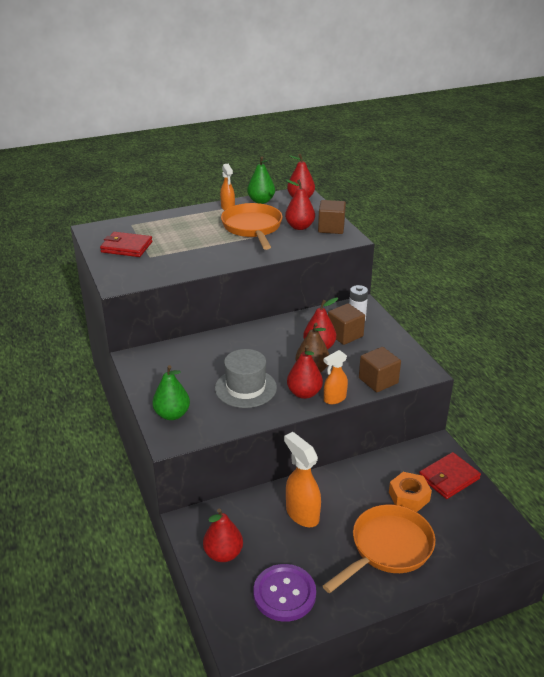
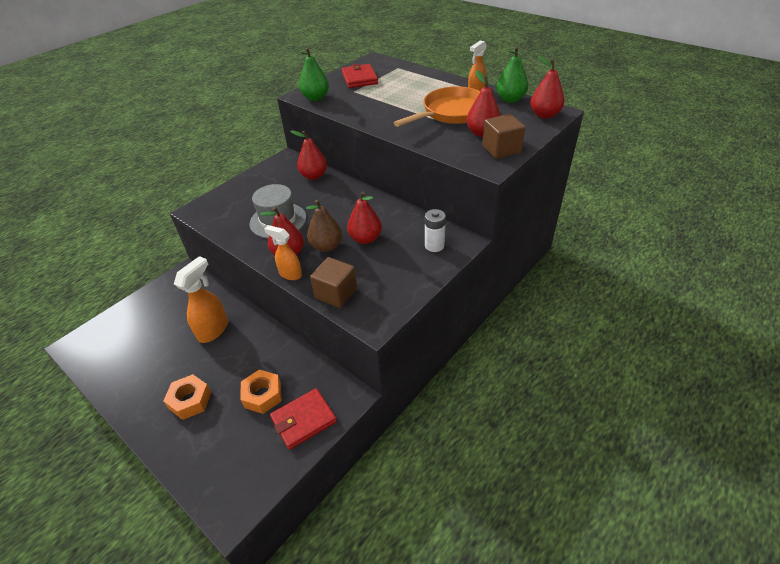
camera: 65 degrees right, 10 degrees up
green pear [152,365,190,420] -> green pear moved to [299,47,329,101]
red pear [203,509,243,562] -> red pear moved to [290,130,327,180]
purple button [253,564,316,622] -> none
orange pan [323,504,435,593] -> orange nut [163,374,212,420]
brown cube [328,303,365,345] -> none
red wallet [419,452,481,499] -> red wallet turned 60 degrees counterclockwise [270,388,337,450]

